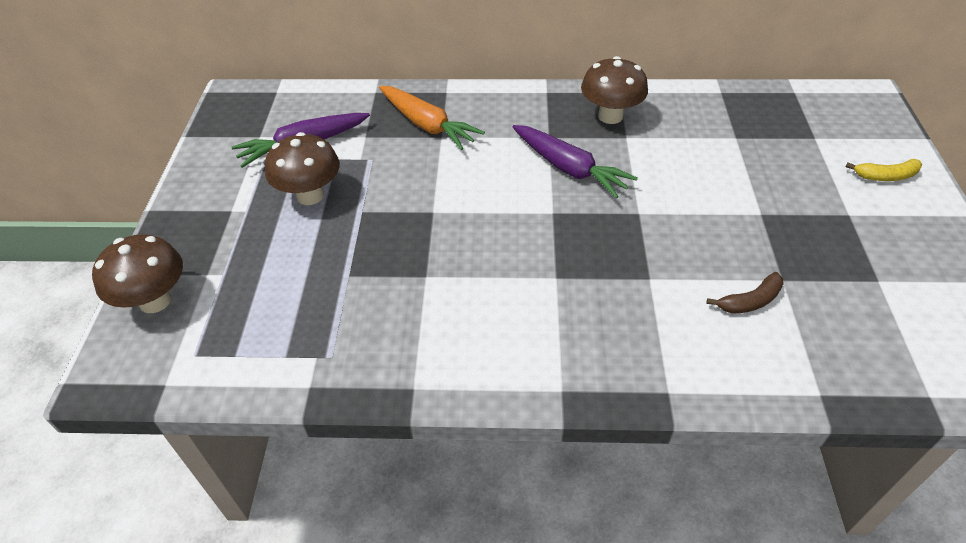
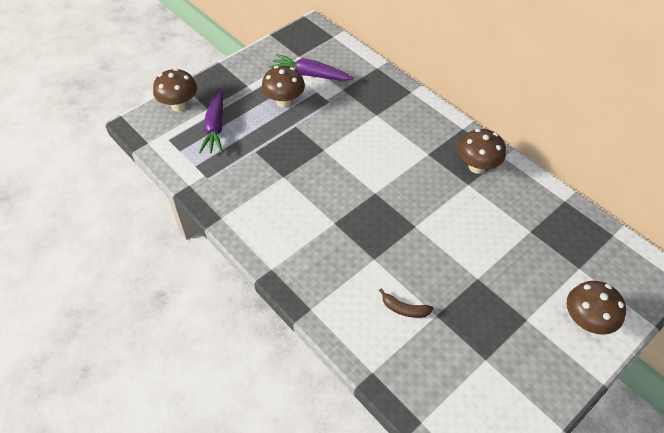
camera: 45 degrees right, 5 degrees up
orange carrot [379,86,485,150] -> none
purple carrot [512,125,638,198] -> purple carrot moved to [199,87,223,153]
yellow banana [845,159,922,181] -> brown mushroom [567,281,626,335]

